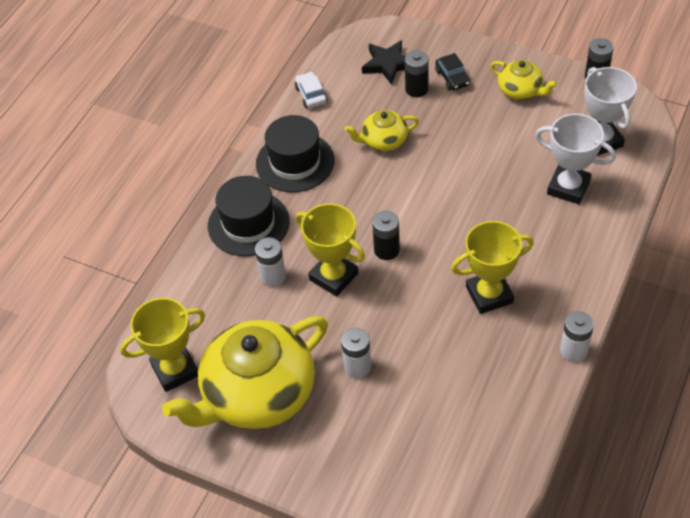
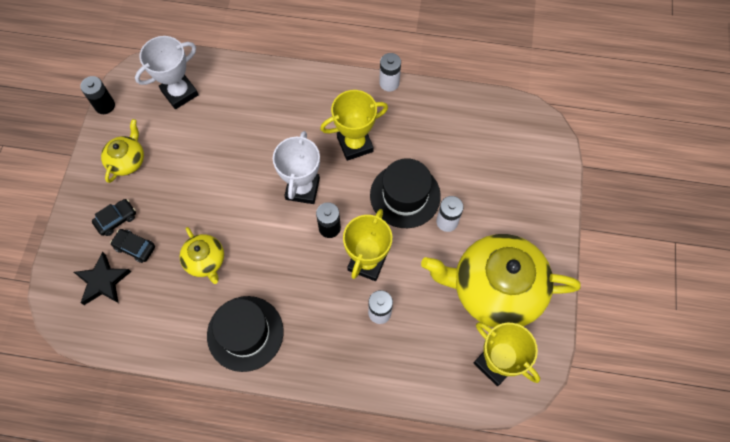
camera: 110 degrees left, 15 degrees up
yellow teapot [162,316,328,430] -> yellow teapot turned 150 degrees clockwise [421,234,581,328]
black hat [208,176,290,256] -> black hat moved to [370,158,441,228]
white car [295,72,328,108] -> none
black battery [405,50,429,97] -> black car [110,229,155,263]
yellow trophy [451,221,534,314] -> yellow trophy turned 75 degrees counterclockwise [320,90,388,161]
white trophy [535,114,616,204] -> white trophy moved to [273,131,320,204]

